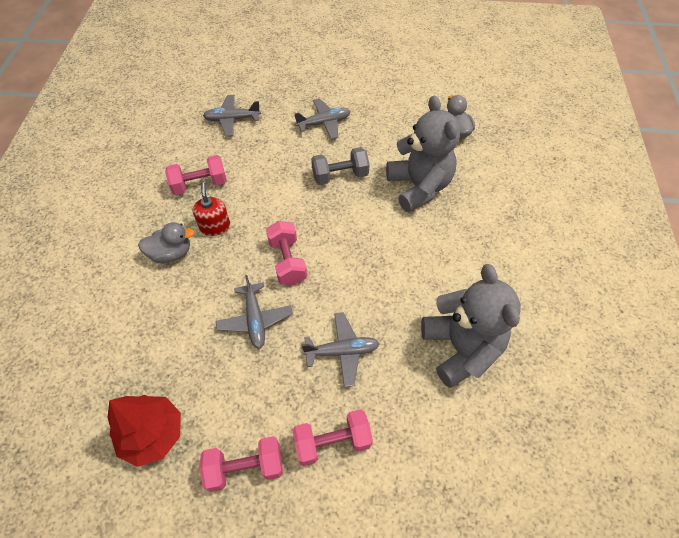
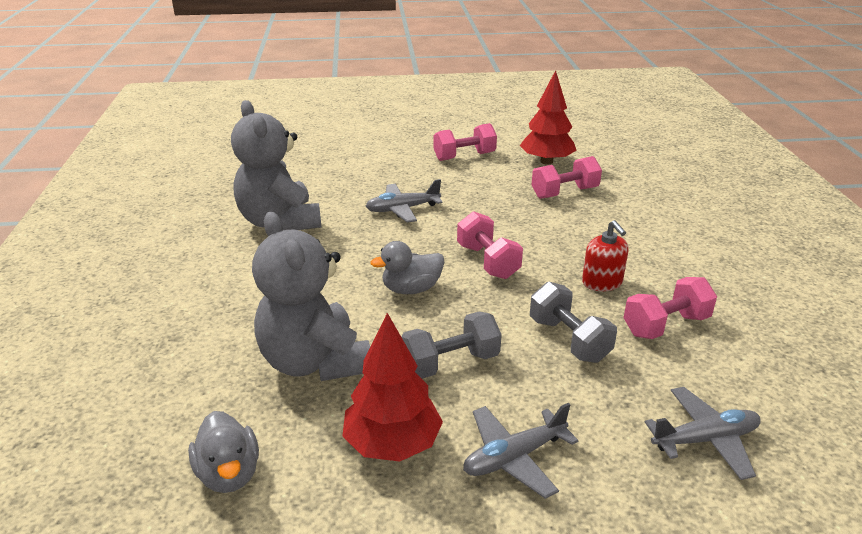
camera: 170 degrees right, 25 degrees down
grey duck [138,222,195,263] -> grey duck moved to [370,241,445,294]
grey plane [216,275,293,349] -> none
pink dumbbell [293,409,373,466] -> pink dumbbell moved to [532,156,602,199]
none -> red tree [342,313,443,462]
none -> grey dumbbell [530,282,617,363]

